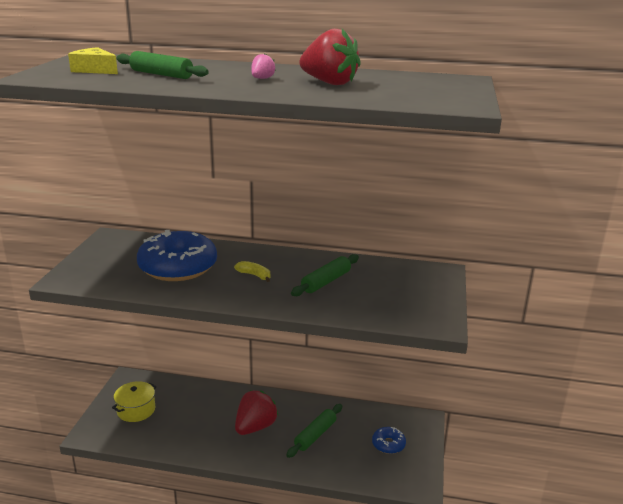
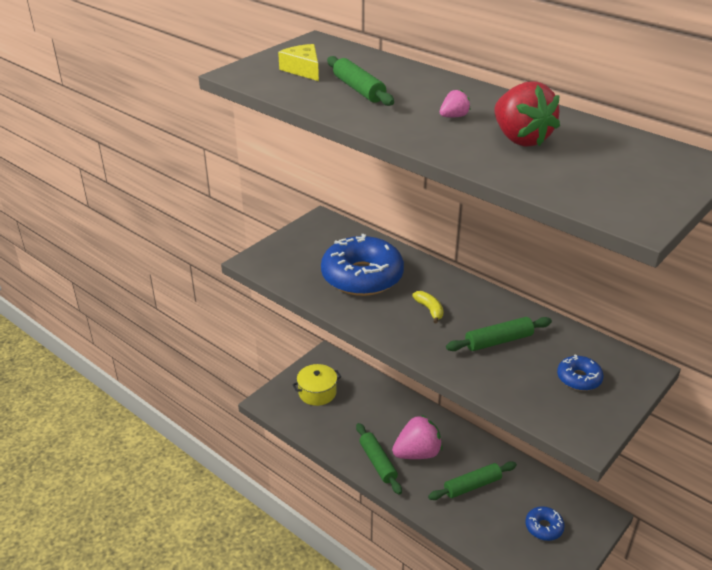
camera: 30 degrees right, 10 degrees up
red strawberry [235,390,278,435] -> pink strawberry [392,415,443,459]
none -> green rolling pin [356,423,402,495]
none -> blue donut [557,355,604,391]

